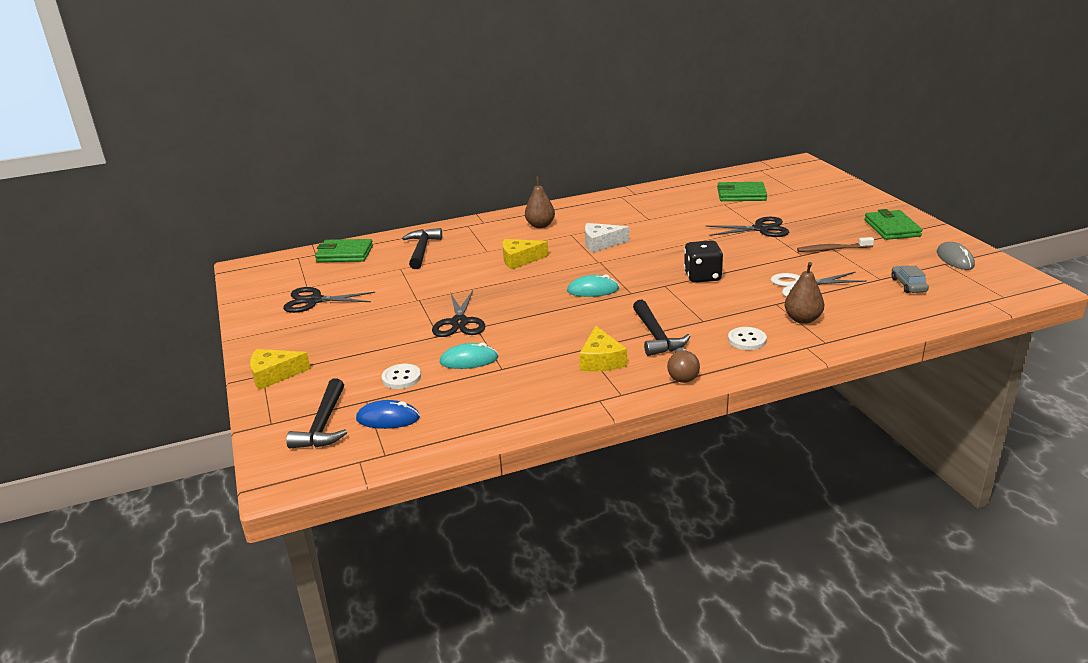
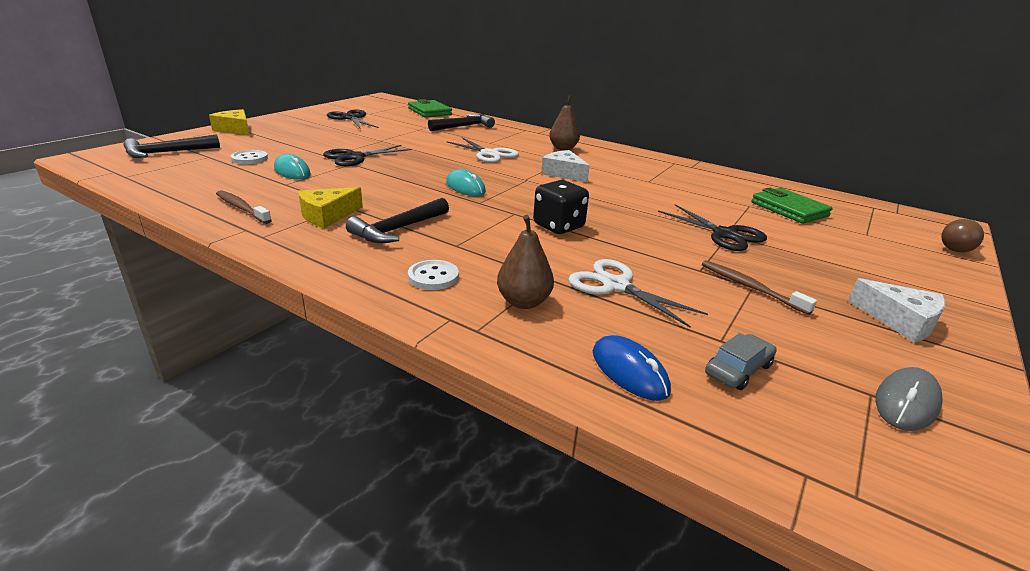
camera: 50 degrees right, 0 degrees up
blue mouse [356,400,420,429] -> blue mouse moved to [593,335,671,401]
yellow cheese [503,239,548,270] -> white scissors [446,137,519,163]
brown light bulb [667,348,700,383] -> brown light bulb moved to [941,219,984,252]
green wallet [864,209,923,240] -> white cheese [848,278,945,343]
none -> brown toothbrush [216,190,272,224]

